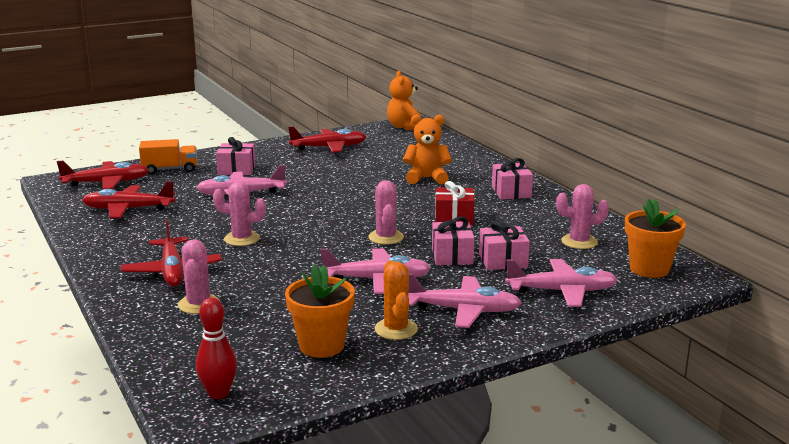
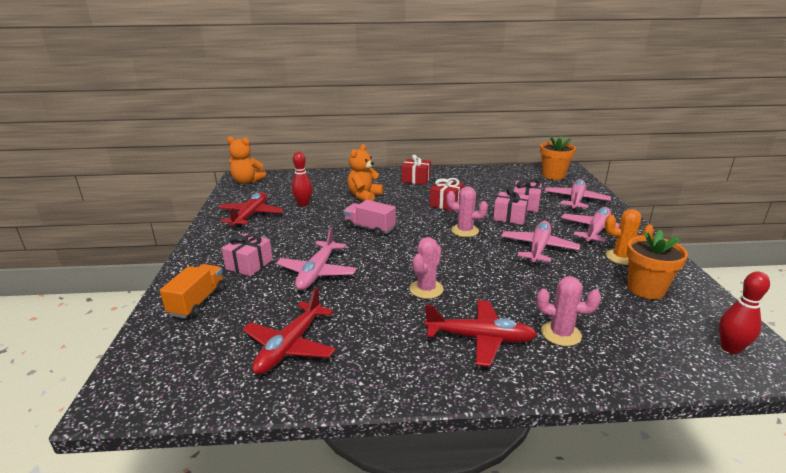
camera: 65 degrees left, 5 degrees up
red plane [57,161,149,189] -> none
pink gift [492,158,533,199] -> red gift [402,155,431,185]
pink cactus [556,184,609,249] -> none
none -> red bowling pin [292,152,313,206]
none -> pink truck [343,200,396,236]

